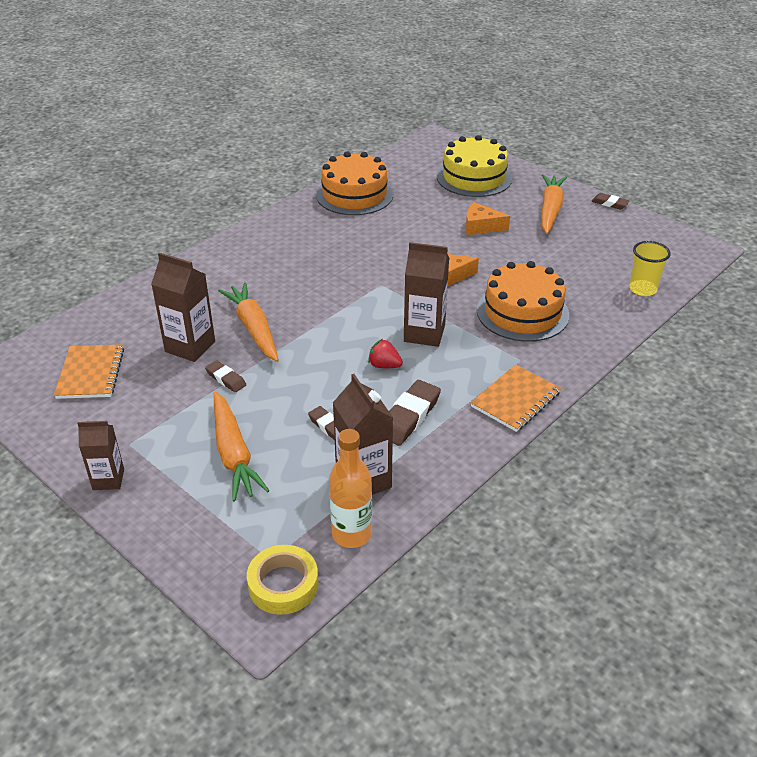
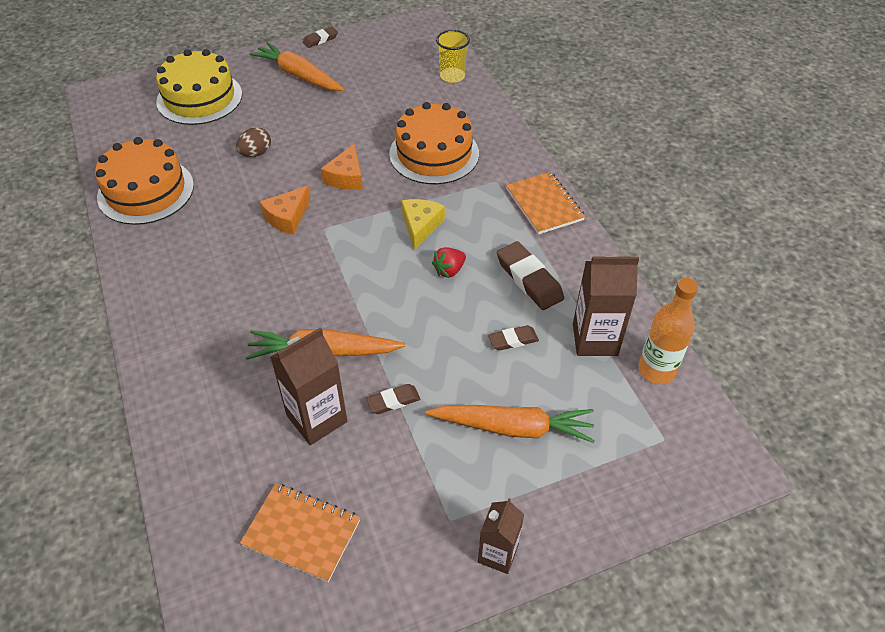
camera: 65 degrees left, 10 degrees up
yellow tape [247,545,318,615] -> none
brown carton [404,242,449,347] -> yellow cheese [402,199,445,250]
orange cheese [466,202,510,235] -> orange cheese moved to [260,186,310,235]
none -> brown egg [236,127,271,157]

